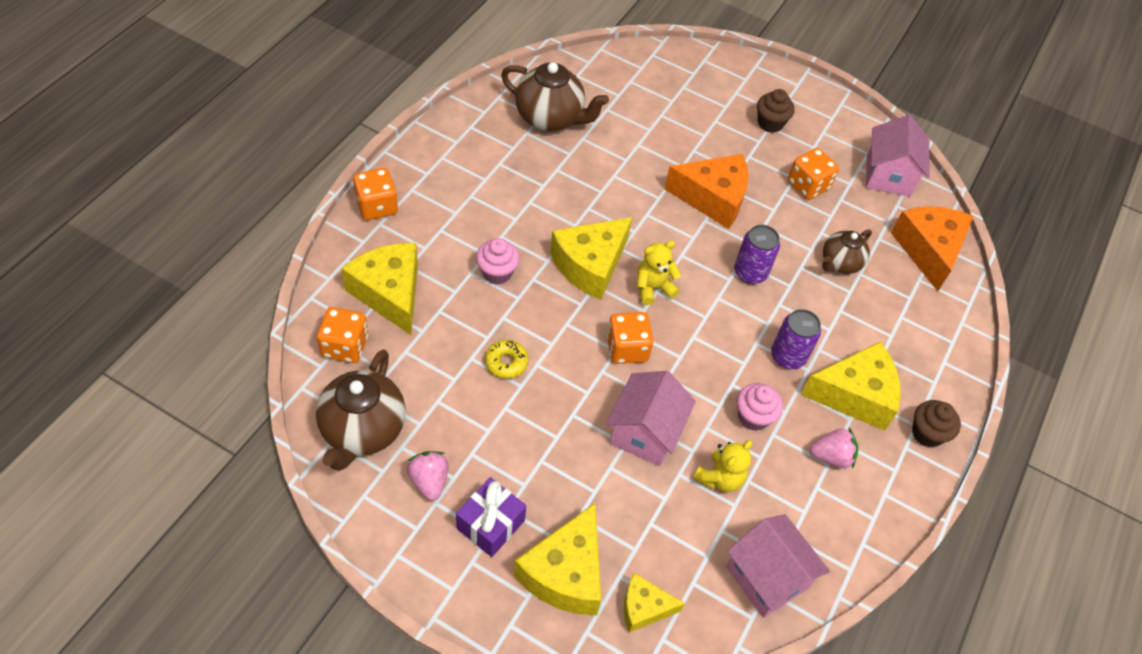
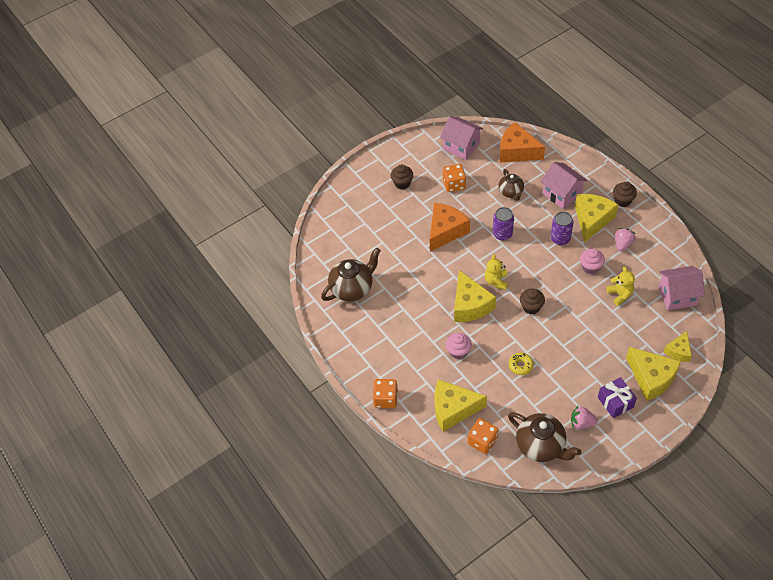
camera: 55 degrees left, 0 degrees up
pink house [606,371,696,466] -> pink house moved to [540,162,588,209]
orange dice [607,312,654,364] -> brown cupcake [520,288,545,315]

